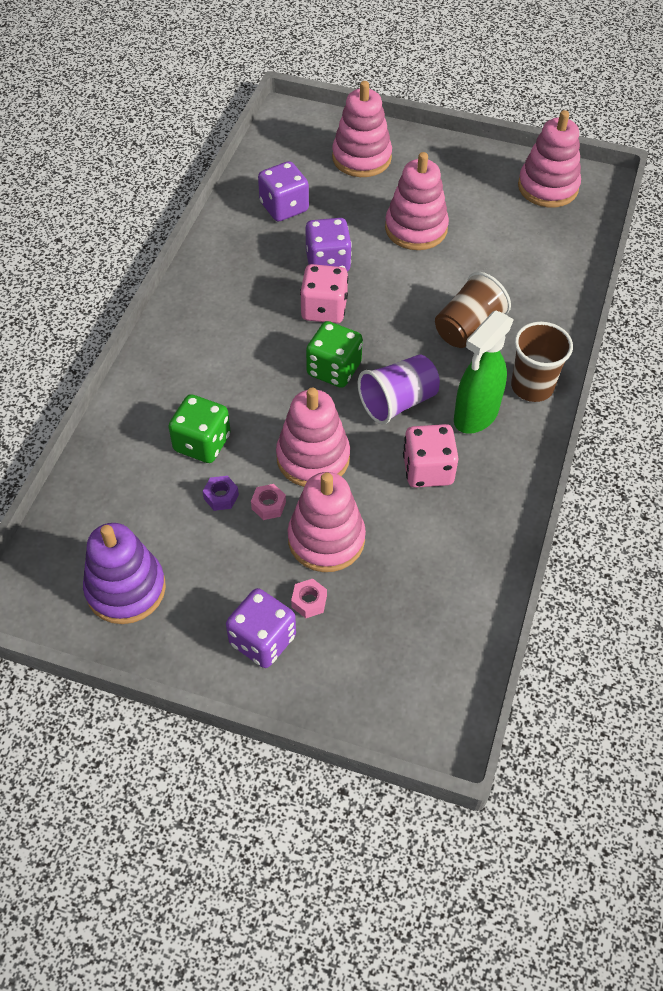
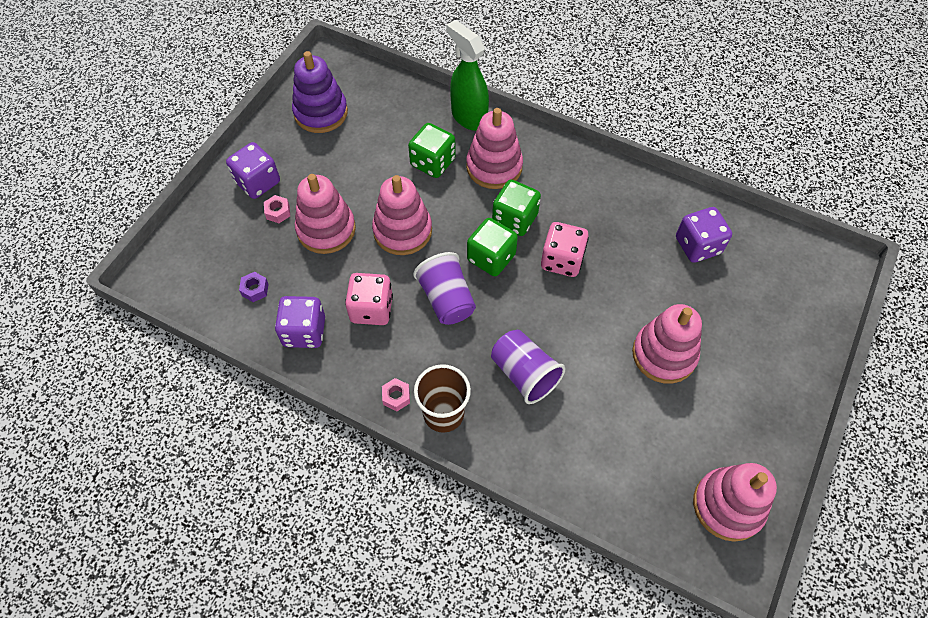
camera: 100 degrees right, 5 degrees up
purple nut [203,476,239,511] -> purple nut moved to [239,272,269,302]
pink nut [251,484,286,520] -> pink nut moved to [382,378,410,411]
purple dice [306,218,352,272] -> purple dice moved to [275,296,325,348]
pink stacking toy [332,81,392,177] -> pink stacking toy moved to [466,108,523,189]
brown cup [435,272,511,348] -> purple cup [491,330,565,404]
green spray bottle [454,311,514,434] -> green spray bottle moved to [446,20,489,131]
none -> green dice [492,179,541,236]

